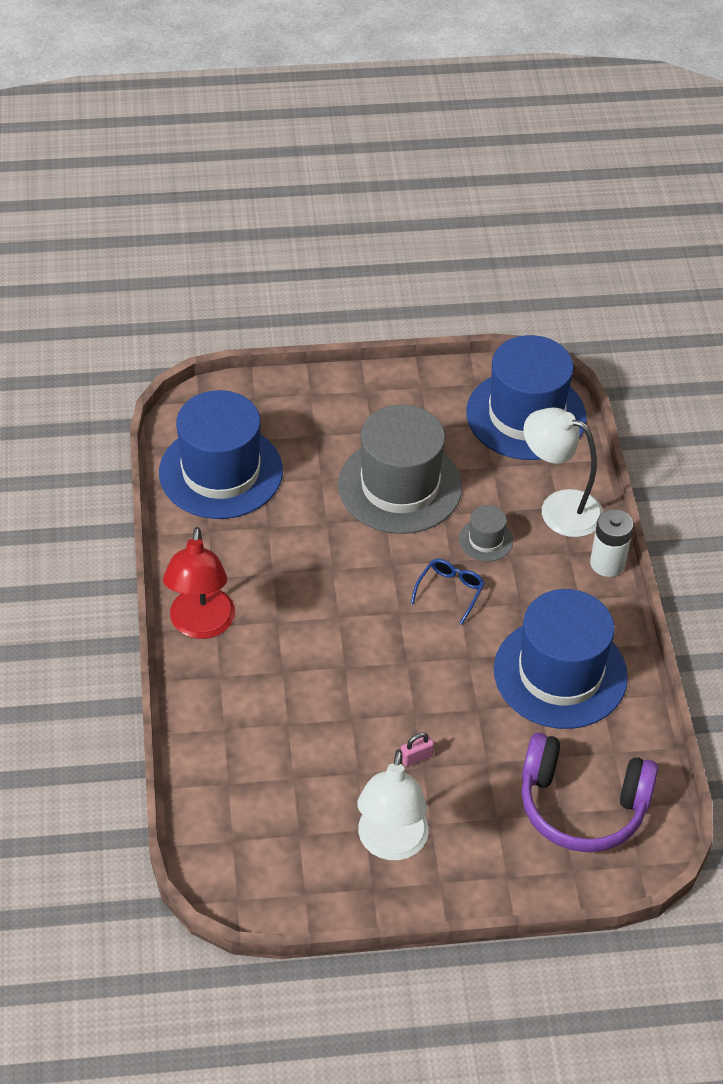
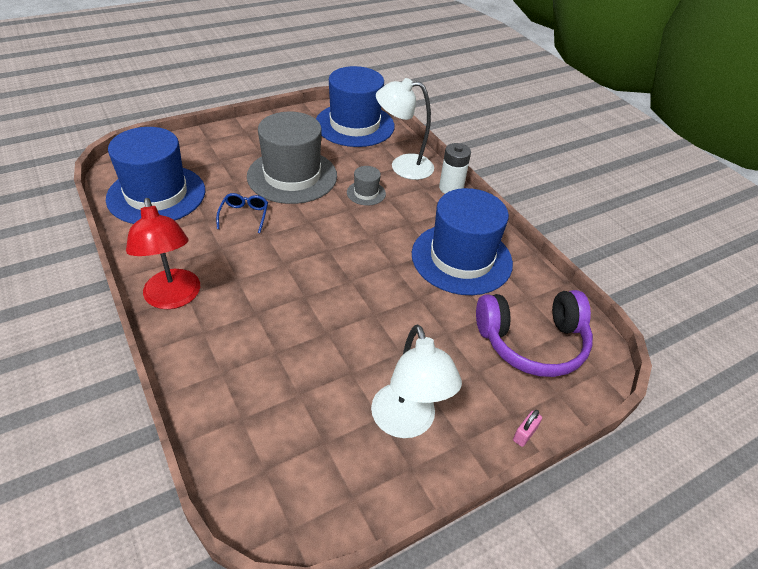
camera: 25 degrees left, 5 degrees down
pink padlock [401,732,434,767] -> pink padlock moved to [513,410,542,447]
blue glasses [411,559,485,625] -> blue glasses moved to [216,193,268,233]

